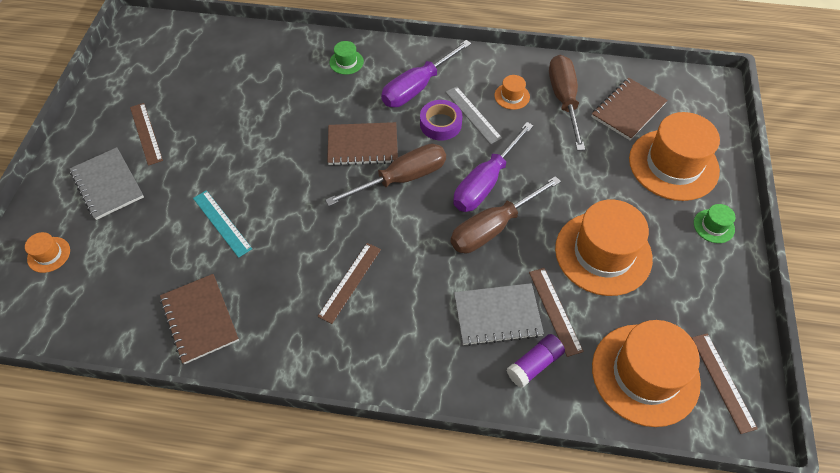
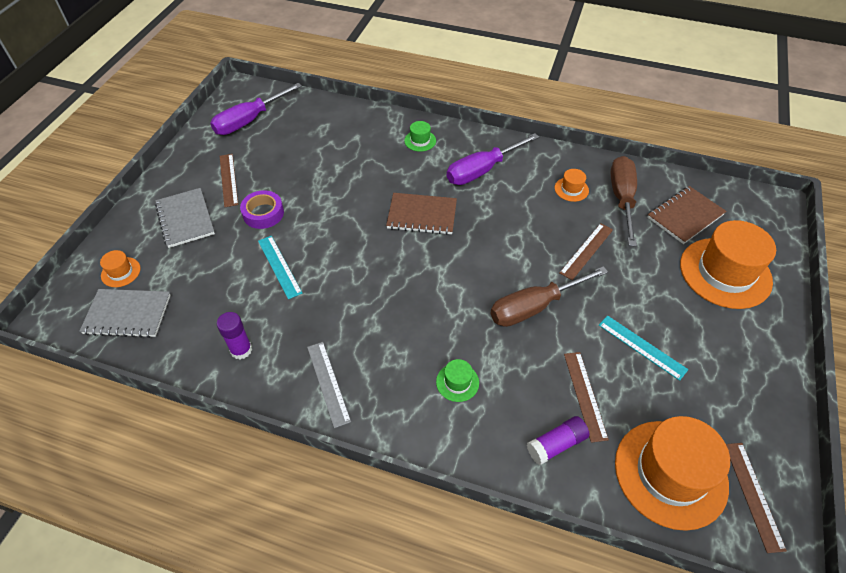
camera: 10 degrees right, 5 degrees down
brown notebook [160,274,239,364] -> purple glue stick [217,312,252,359]
brown ruler [318,243,381,324] -> brown ruler moved to [559,223,613,280]
brown screwdriver [325,144,446,206] -> none
purple tape [420,100,462,140] -> purple tape moved to [240,190,284,229]
grey ruler [446,86,502,144] -> grey ruler moved to [307,342,351,428]
purple screwdriver [453,122,534,212] -> purple screwdriver moved to [210,83,302,135]
grey notebook [454,283,544,346] -> grey notebook moved to [79,289,171,338]
orange hat [555,199,653,296] -> turquoise ruler [599,315,688,381]
green hat [694,204,735,243] -> green hat moved to [436,359,479,402]

